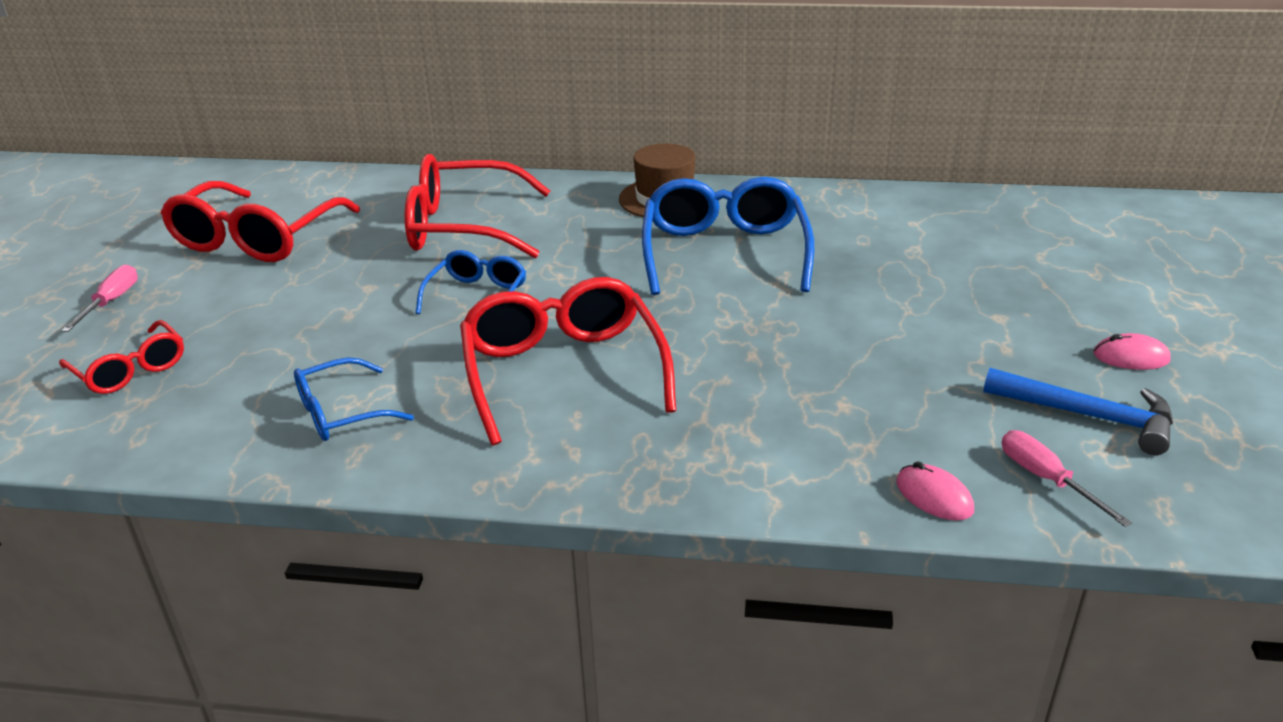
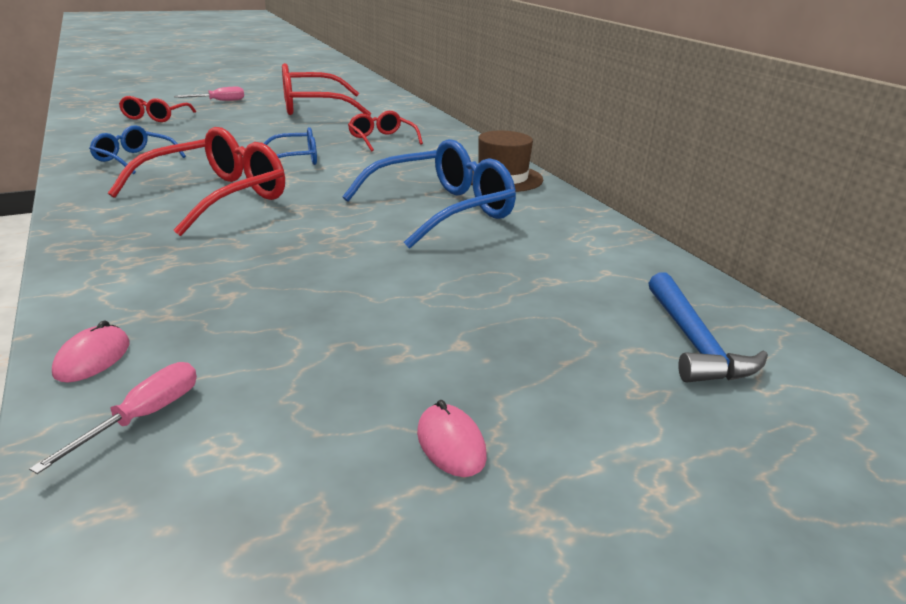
camera: 55 degrees right, 5 degrees down
red glasses [405,154,550,258] -> red glasses [348,111,423,152], size x0.55
blue hammer [983,368,1173,455] -> blue hammer moved to [649,273,768,383]

